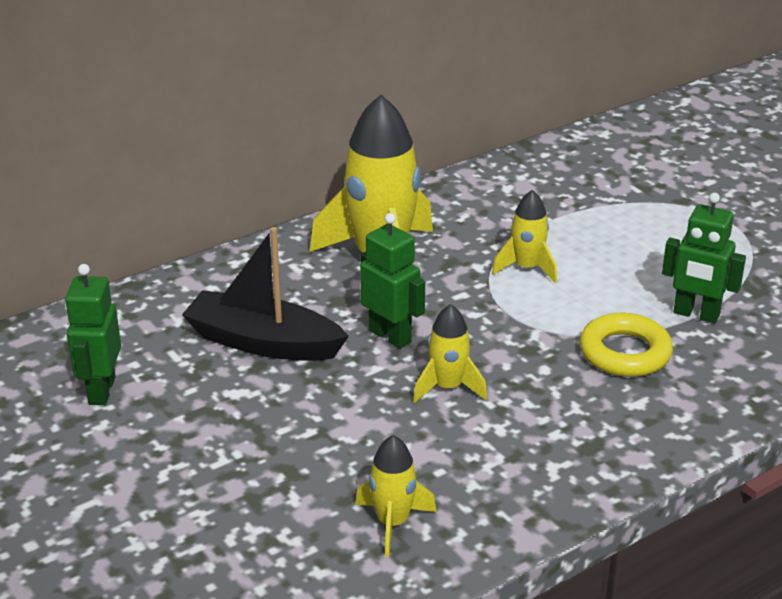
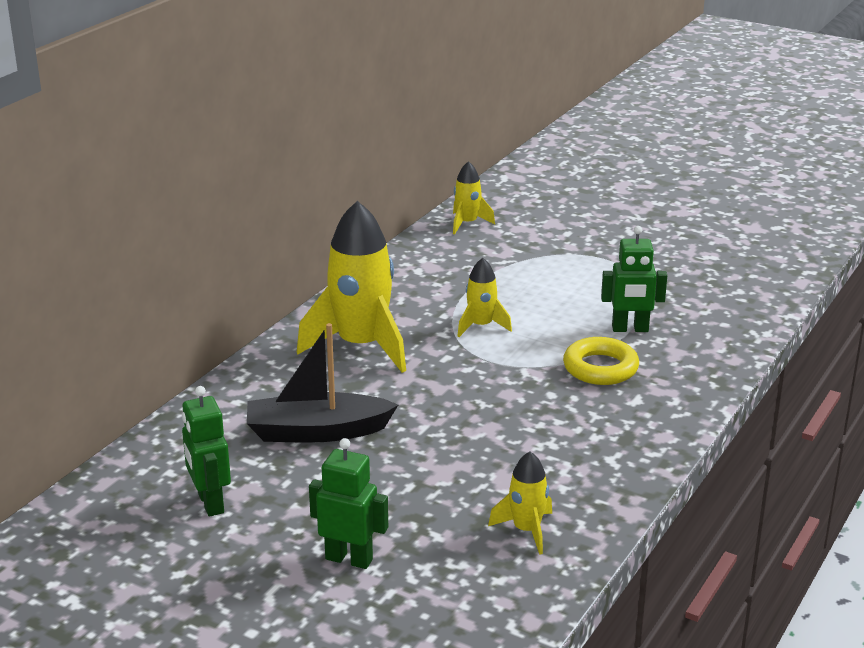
camera: 25 degrees left, 5 degrees down
green robot [360,213,425,349] -> green robot moved to [309,438,388,569]
yellow rocket [413,304,487,403] -> yellow rocket moved to [453,161,495,234]

